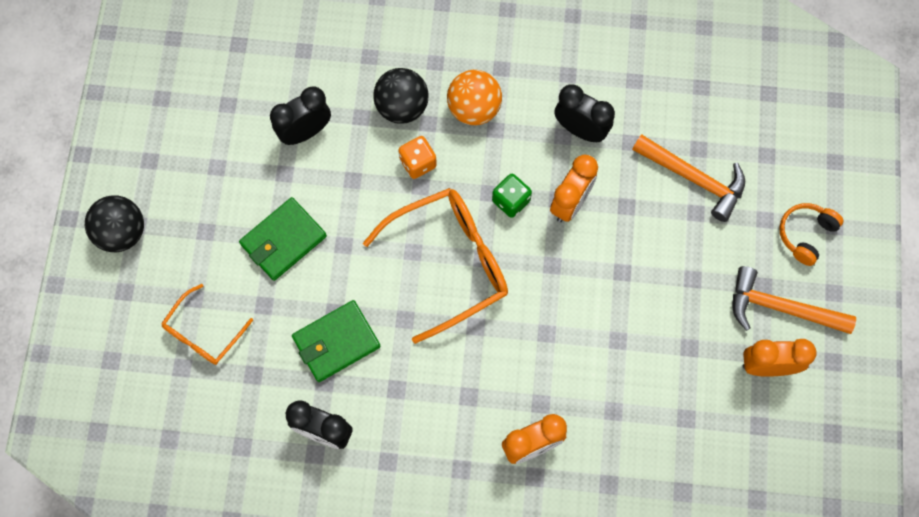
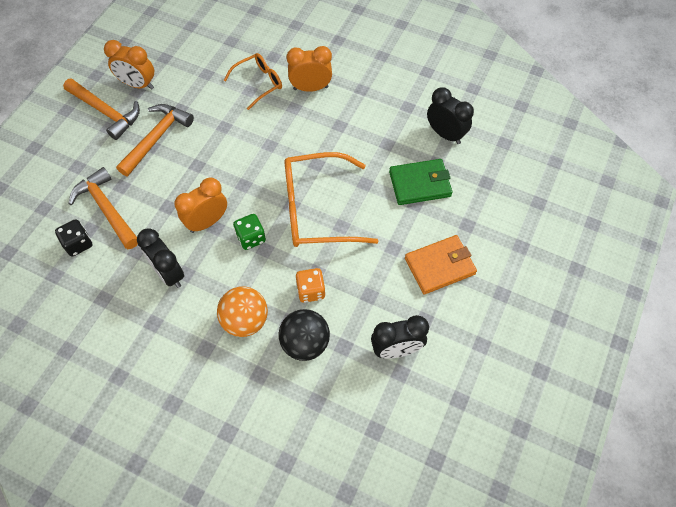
camera: 160 degrees left, 10 degrees down
black ball [85,195,144,252] -> none
orange glasses [161,284,253,365] -> orange glasses moved to [224,53,282,110]
green wallet [239,197,327,281] -> orange wallet [405,235,477,294]
orange headphones [779,203,843,266] -> none
none -> black dice [55,219,92,256]
none -> orange hammer [116,104,194,176]

